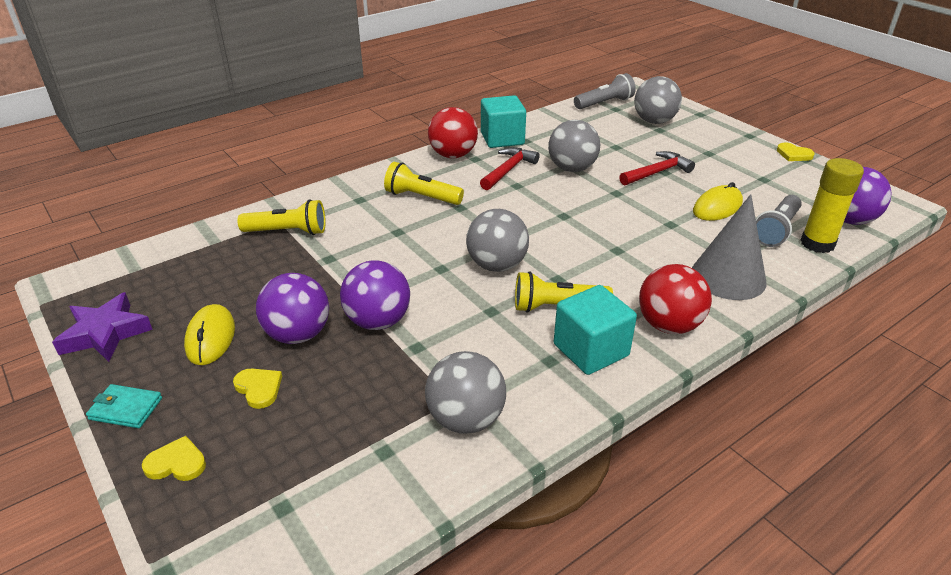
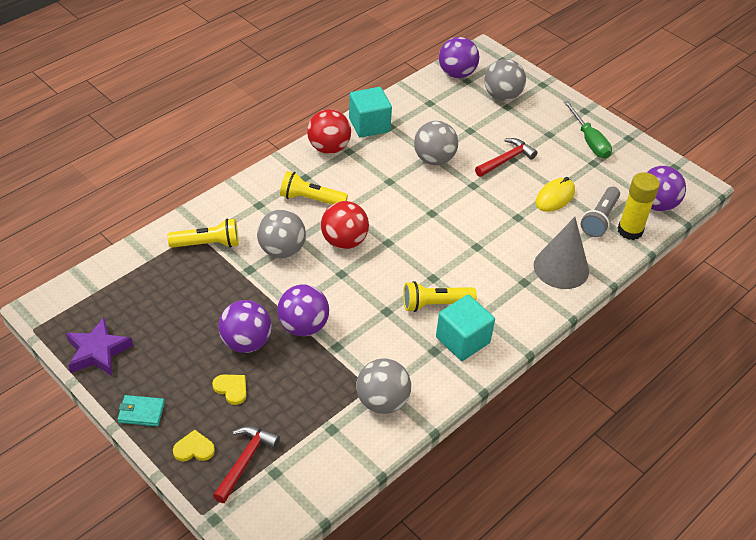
camera: 10 degrees left, 10 degrees up
yellow mouse [184,304,235,365] -> none
grey ball [466,209,529,272] -> grey ball moved to [257,210,306,258]
red hammer [480,147,540,190] -> red hammer moved to [213,426,280,503]
grey flashlight [574,73,636,109] -> purple ball [439,37,479,78]
red ball [639,264,712,334] -> red ball moved to [321,201,369,249]
yellow heart [777,143,815,161] -> none
none -> green screwdriver [564,101,612,159]

